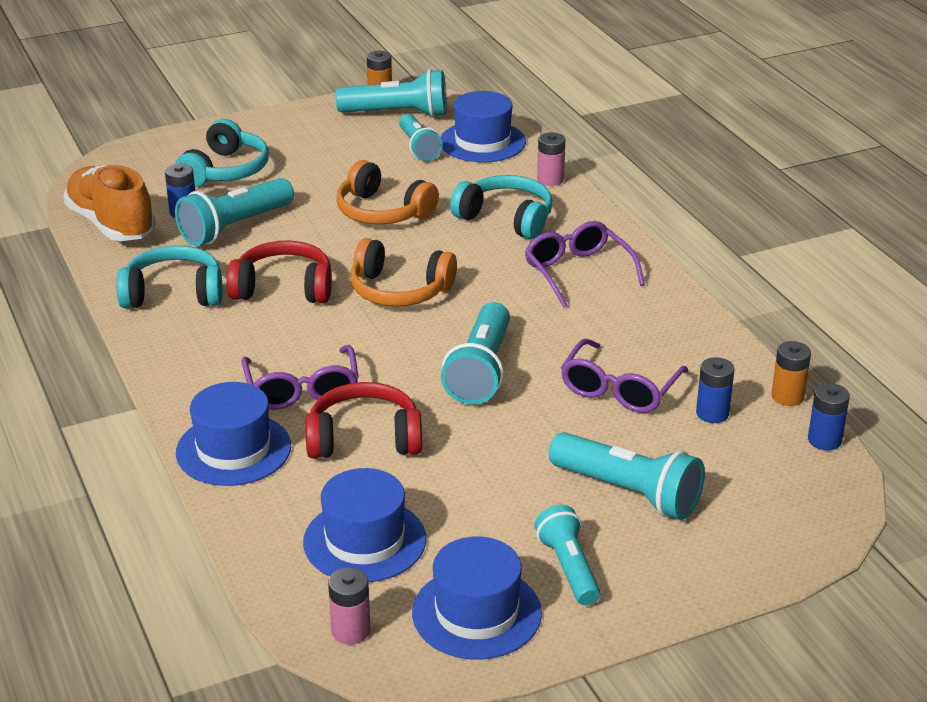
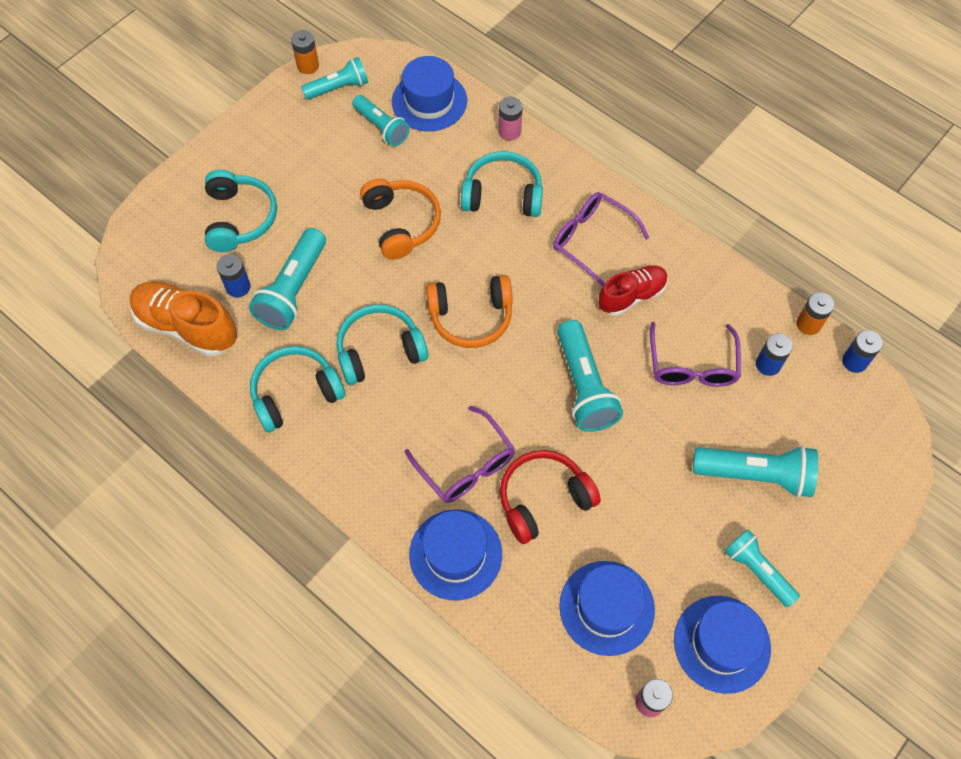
camera: 25 degrees left, 30 degrees up
red headphones [227,241,332,304] -> turquoise headphones [336,304,428,385]
turquoise flashlight [336,69,447,118] -> turquoise flashlight [301,57,368,100], size x0.66
orange headphones [336,160,439,224] -> orange headphones turned 120 degrees counterclockwise [360,178,441,260]
none -> red shoe [598,265,668,316]

